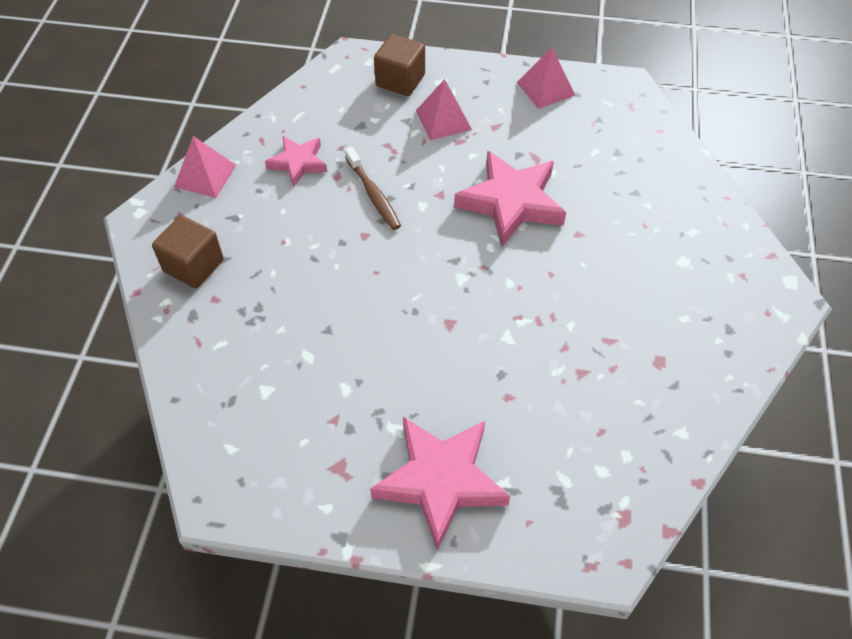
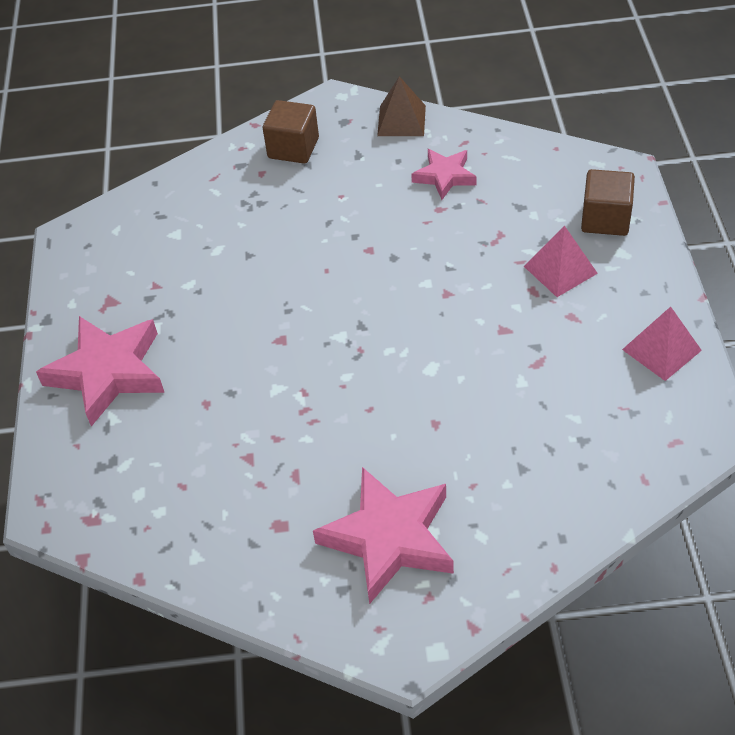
camera: 80 degrees right, 5 degrees down
pink pyramid [174,136,236,198] -> brown pyramid [377,76,426,136]
brown toothbrush [345,147,401,230] -> none
pink star [454,150,566,247] -> pink star moved to [313,467,454,605]

